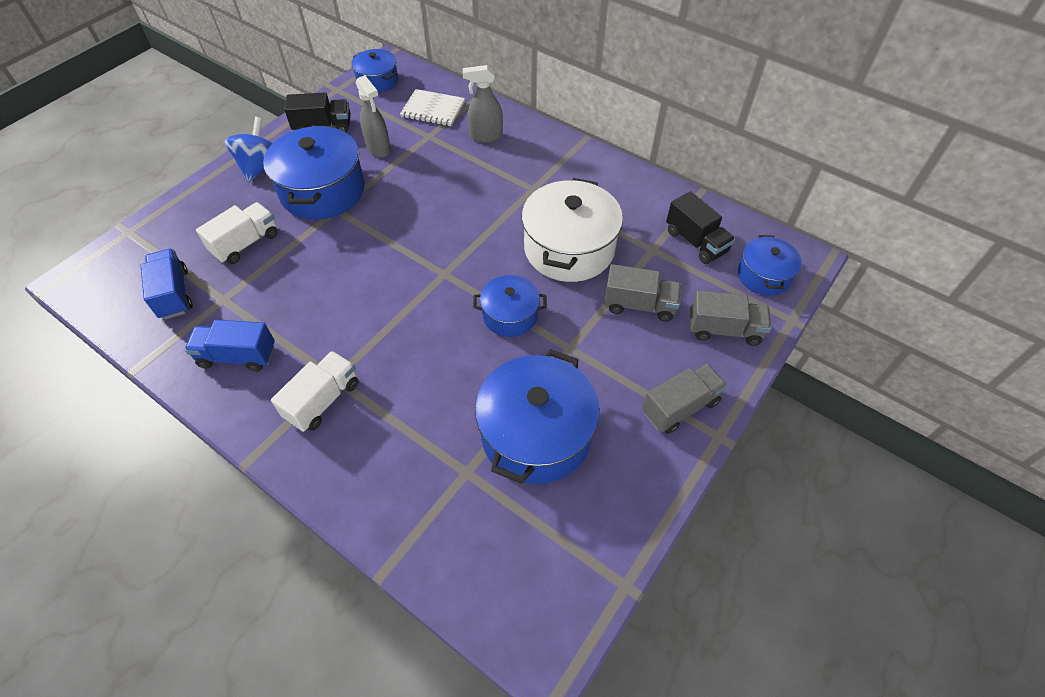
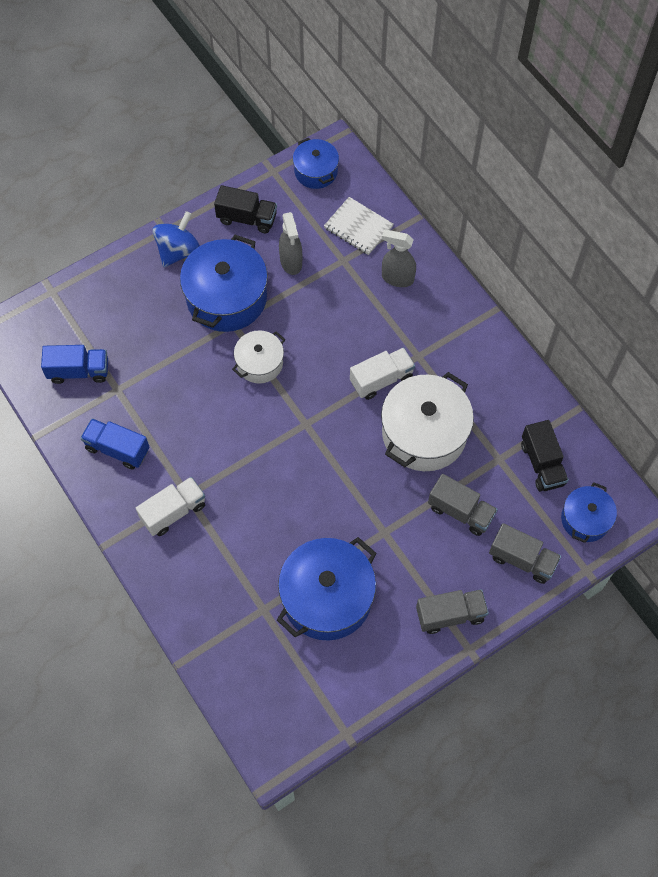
camera: 20 degrees right, 10 degrees up
blue truck [140,249,193,319] -> blue truck turned 90 degrees clockwise [41,345,108,384]
white truck [196,202,278,264] -> white truck moved to [350,347,415,400]
blue pot [473,275,547,337] -> none
none -> white pot [232,330,285,384]

